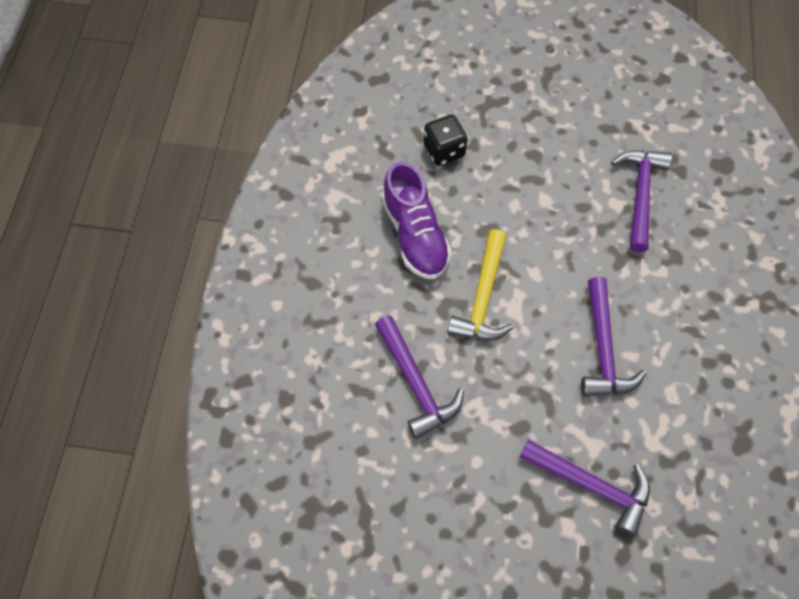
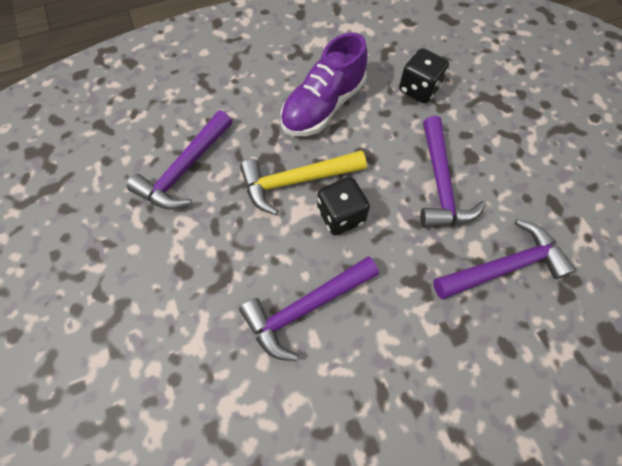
camera: 60 degrees right, 0 degrees up
purple hammer [520,439,650,537] -> purple hammer moved to [420,116,486,228]
none -> black dice [317,177,370,236]

